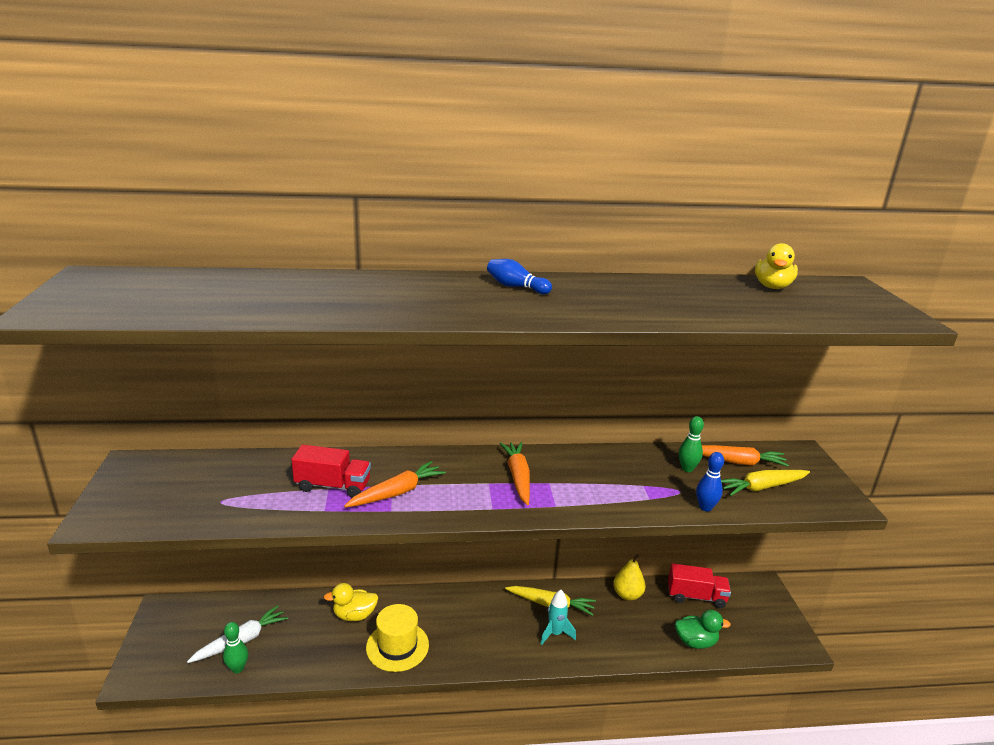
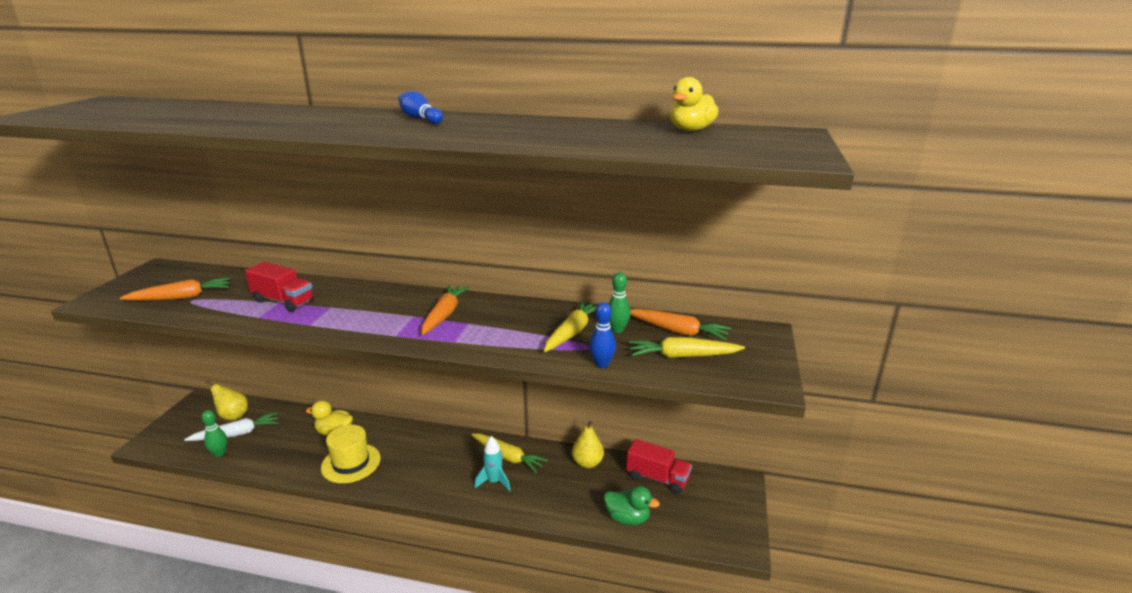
camera: 20 degrees right, 0 degrees up
orange carrot [344,461,446,507] -> orange carrot moved to [120,278,230,301]
none -> yellow pear [206,380,248,420]
none -> yellow carrot [544,301,597,352]

